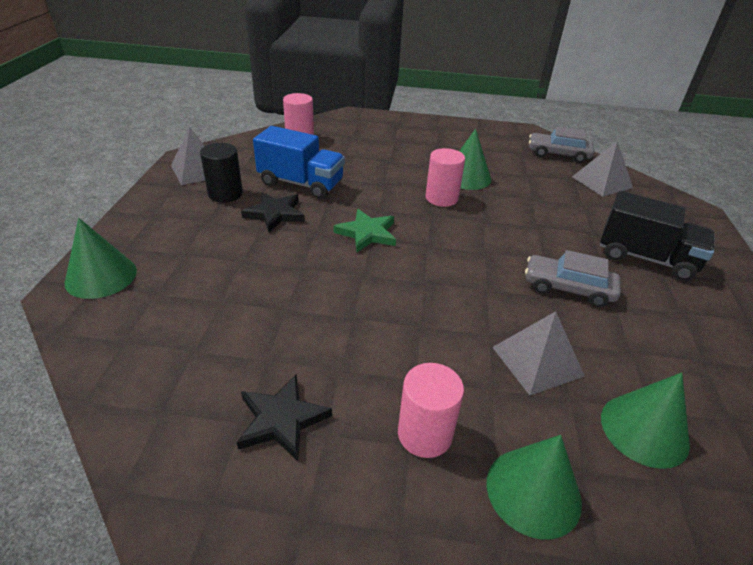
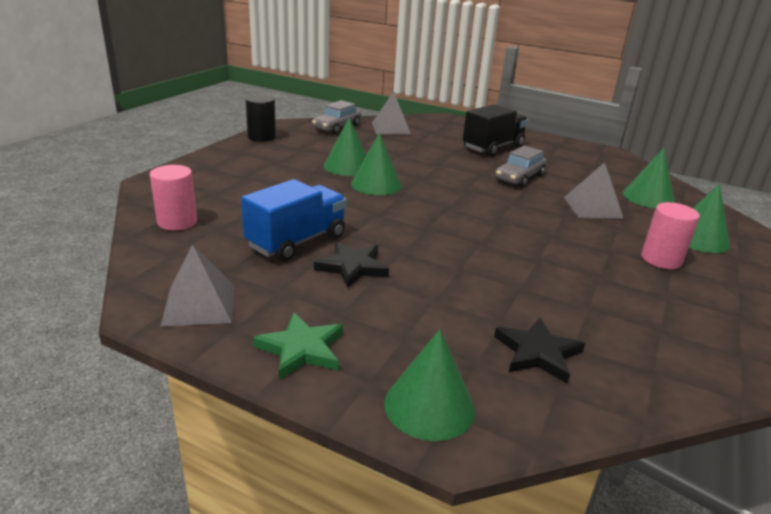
camera: 70 degrees left, 10 degrees down
black cylinder [200,143,243,203] -> black cylinder moved to [245,95,276,142]
black star [237,374,332,461] -> black star moved to [494,318,585,384]
green star [333,209,396,252] -> green star moved to [253,312,343,380]
pink cylinder [426,148,465,207] -> green cone [351,133,402,195]

